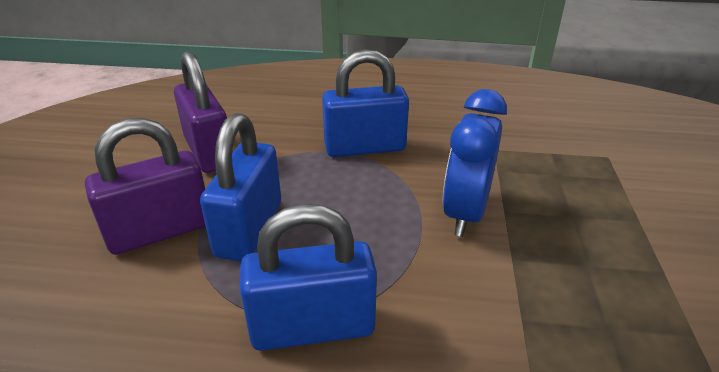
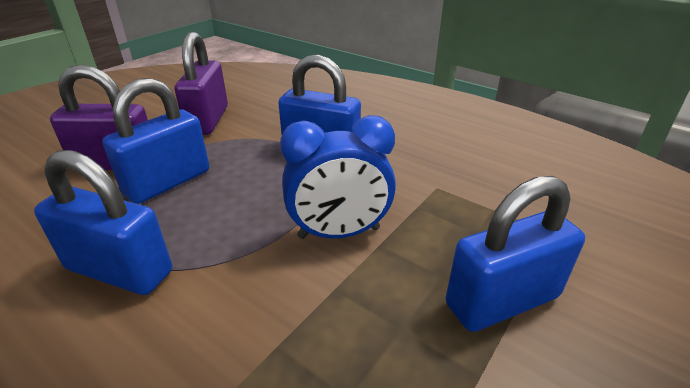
camera: 30 degrees right, 0 degrees up
blue clock [443,89,507,237] -> blue clock turned 150 degrees counterclockwise [280,115,396,239]
none -> blue padlock [446,176,585,332]

